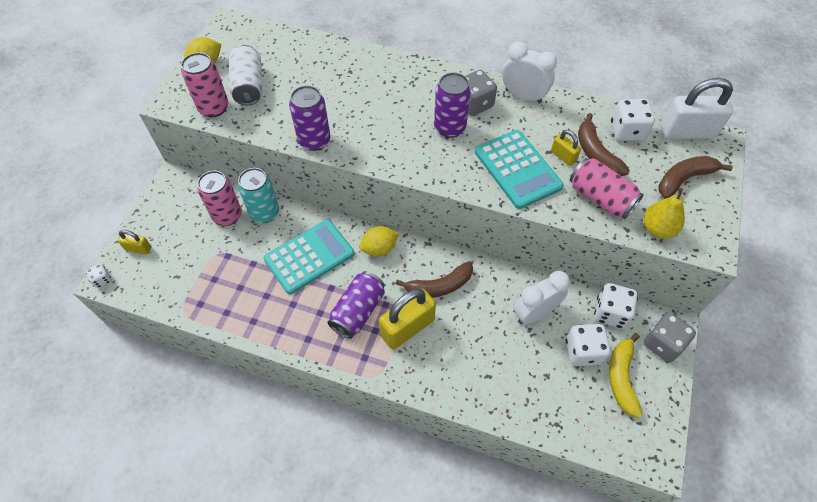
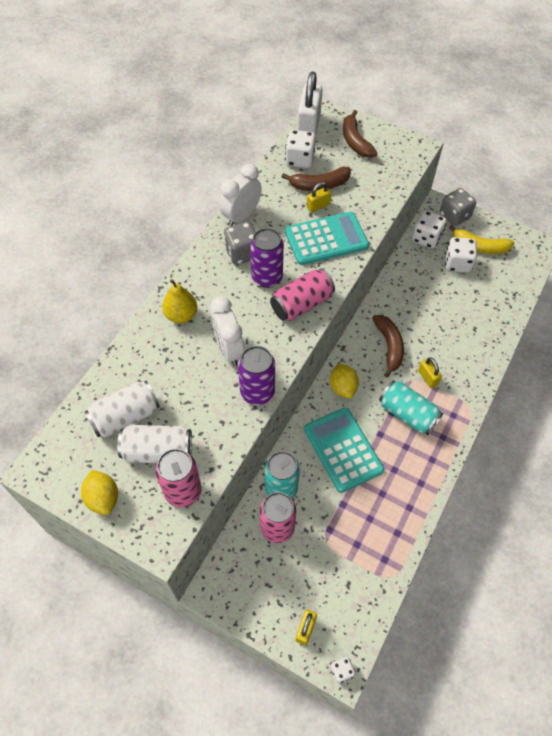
camera: 80 degrees left, 0 degrees up
purple can [327,271,385,339] -> turquoise can [379,381,443,435]
yellow padlock [379,288,436,349] -> yellow padlock [418,357,442,388], size x0.50
white clock [514,271,570,324] -> white clock moved to [211,296,244,366]
pink can [570,158,644,219] -> pink can moved to [270,269,335,321]
yellow pear [643,188,685,238] -> yellow pear moved to [162,279,197,323]
none -> white can [85,381,160,438]

